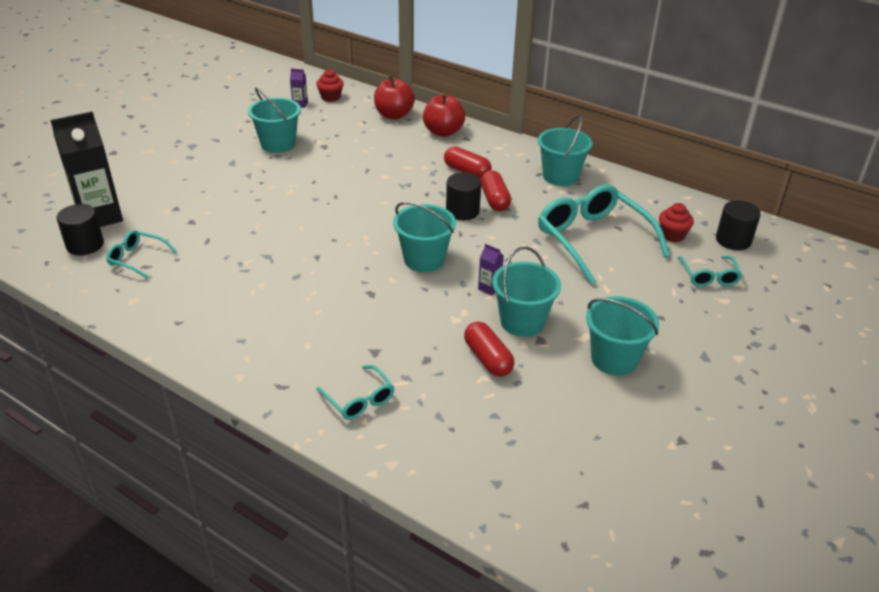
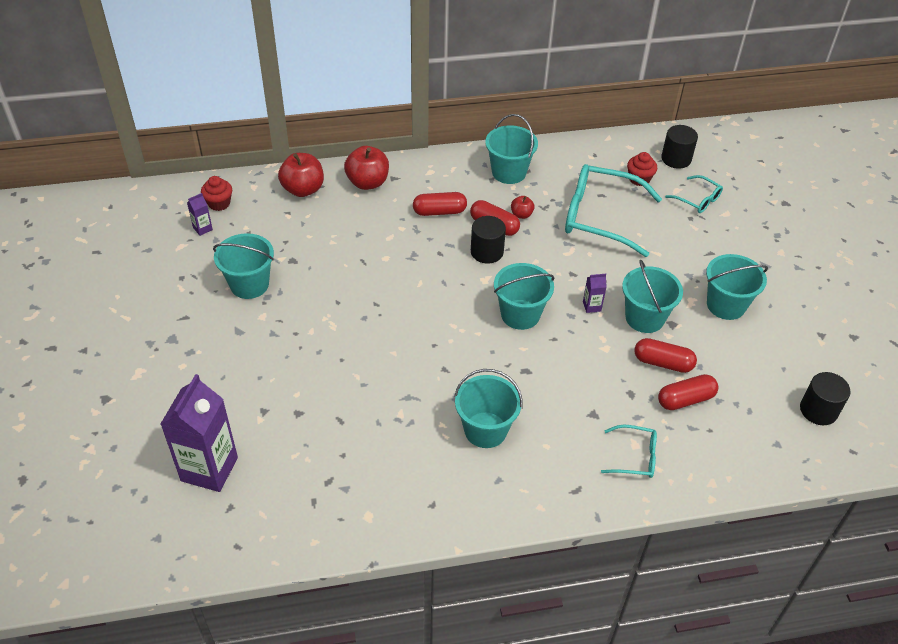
camera: 45 degrees left, 10 degrees up
black carton [50,111,123,227] -> purple carton [161,374,238,492]
black cylinder [56,204,104,255] -> black cylinder moved to [800,372,851,425]
turquoise glasses [106,230,177,279] -> none
none -> turquoise bucket [454,369,523,448]
none -> red apple [511,196,535,219]
none -> red capsule [658,374,718,410]

